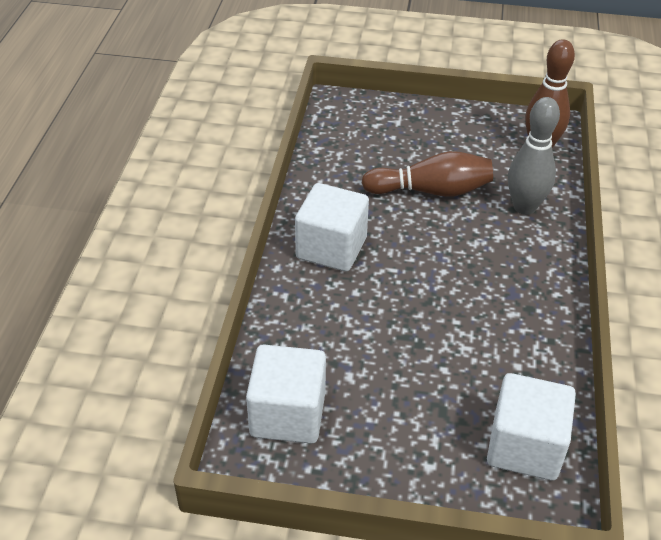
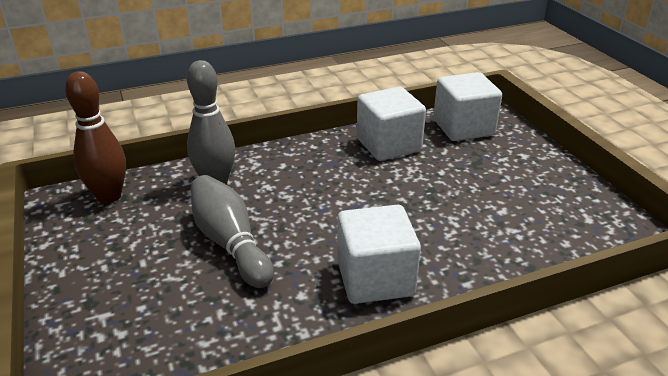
camera: 120 degrees left, 10 degrees down
white cube [246,344,326,444] -> white cube moved to [357,87,426,161]
brown bowling pin [361,151,493,197] -> grey bowling pin [191,175,274,288]

